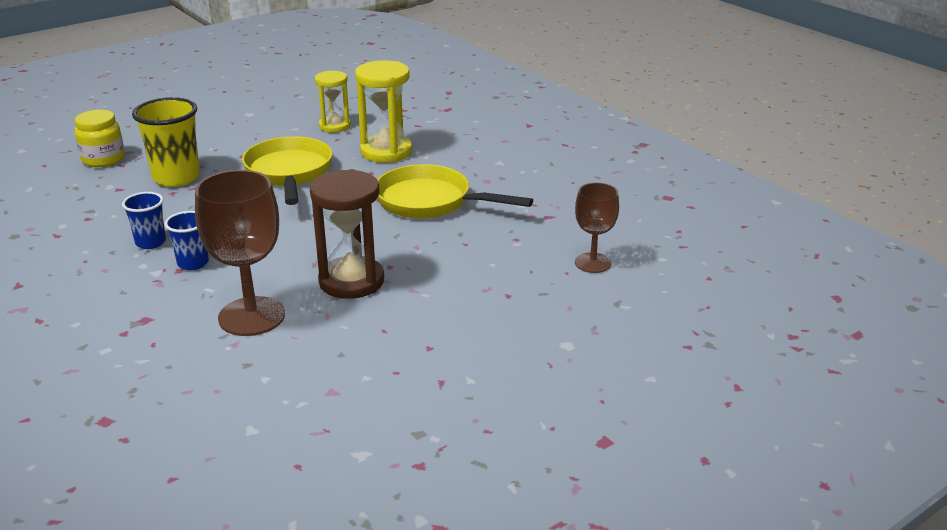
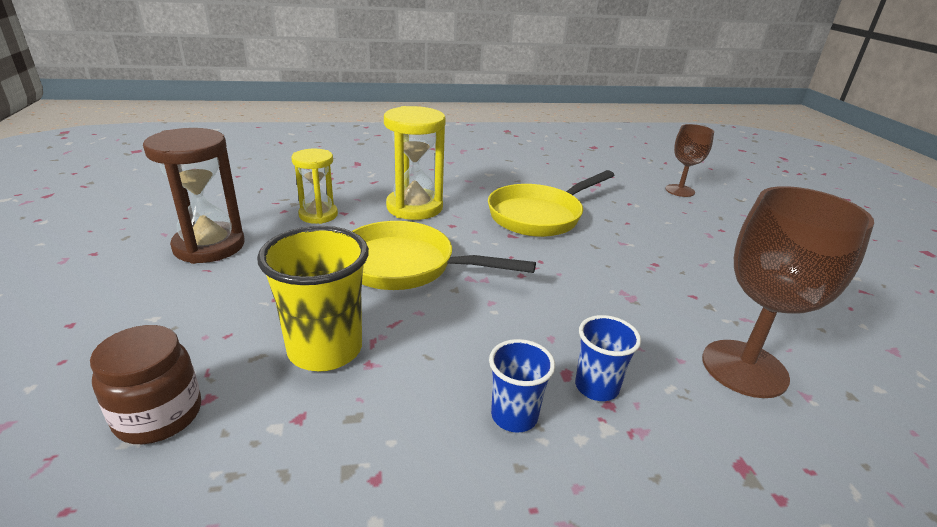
camera: 65 degrees left, 0 degrees up
yellow jar [75,110,125,167] -> brown jar [90,325,201,444]
brown hourglass [310,169,384,299] -> brown hourglass moved to [143,128,245,264]

